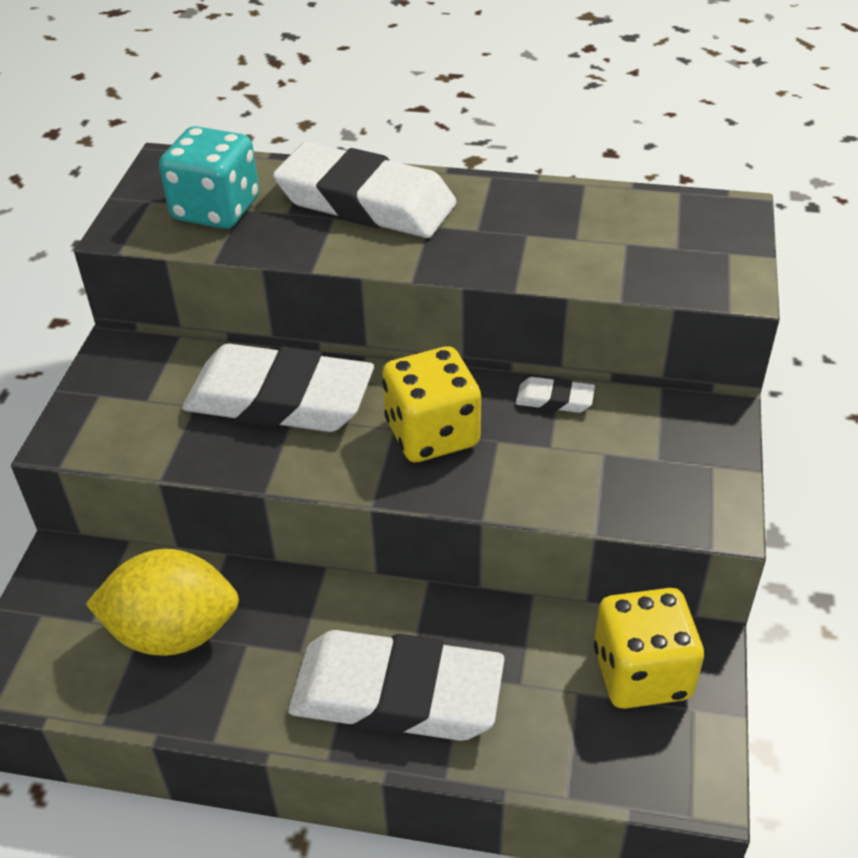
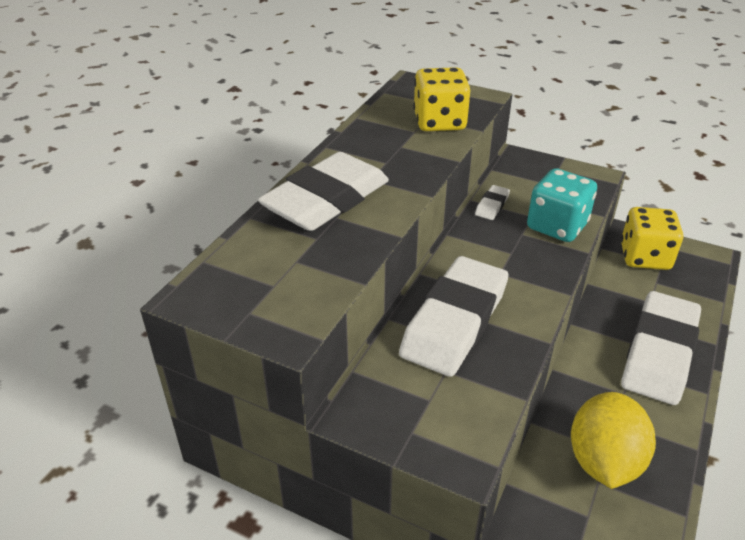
camera: 75 degrees left, 5 degrees down
turquoise dice [159,126,259,229] -> turquoise dice moved to [527,168,597,242]
yellow dice [382,346,481,462] -> yellow dice moved to [413,67,470,131]

